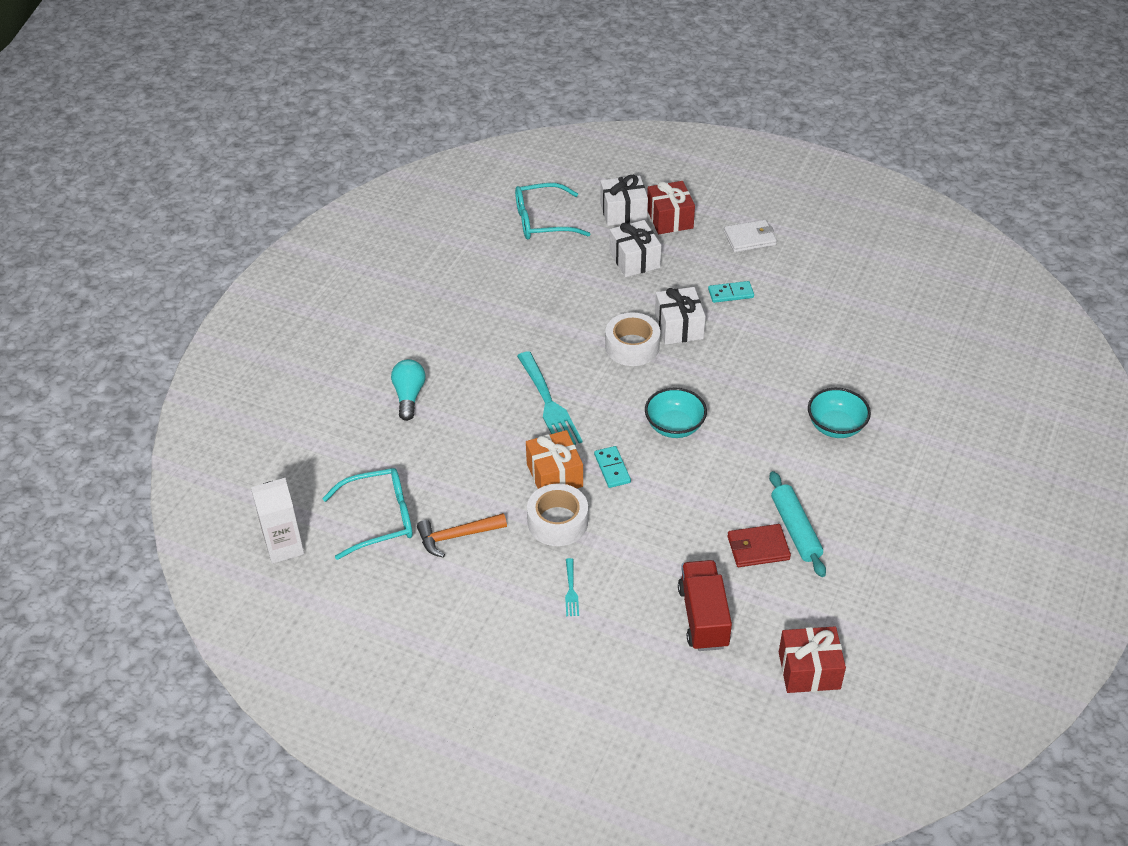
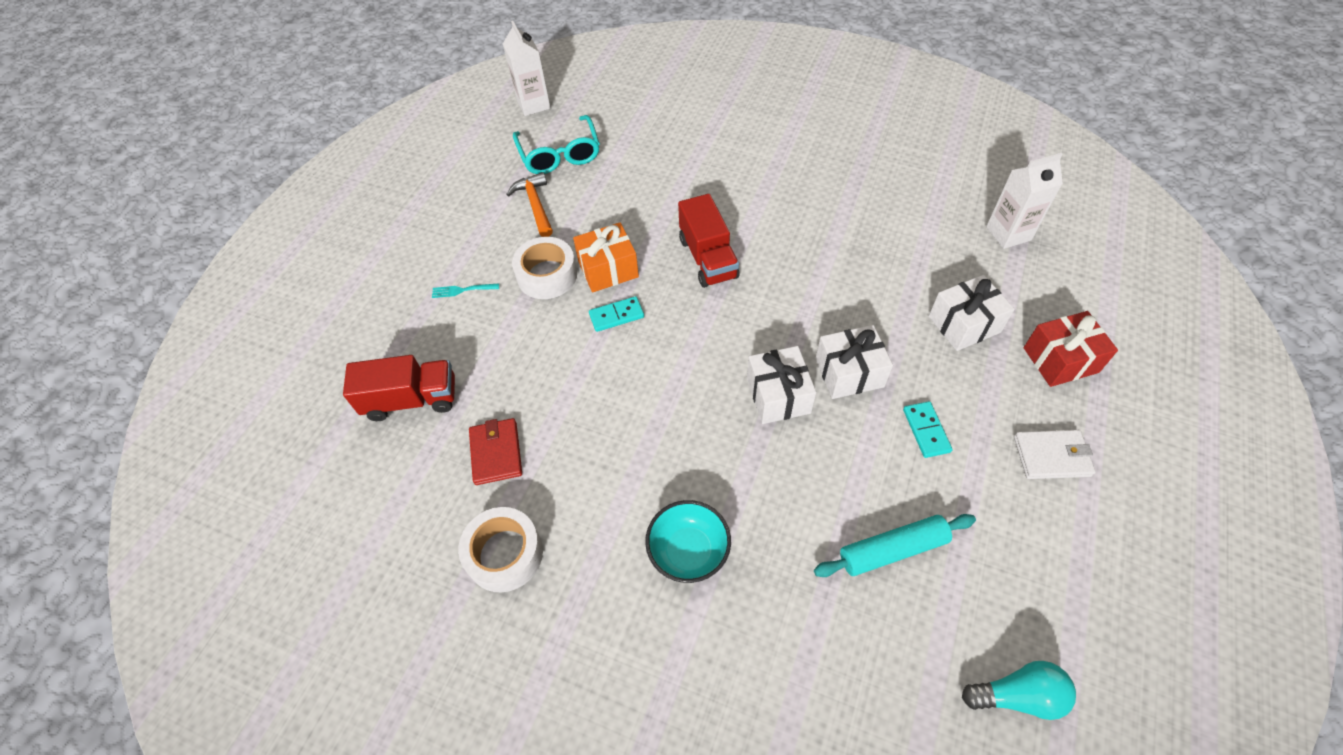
camera: 90 degrees right, 10 degrees up
turquoise light bulb [391,359,425,421] -> turquoise light bulb moved to [962,661,1076,720]
turquoise glasses [515,183,590,239] -> white carton [986,153,1063,249]
turquoise fork [517,351,583,445] -> red truck [678,194,739,288]
white gift [600,175,648,226] -> white gift moved to [747,346,816,424]
white tape [605,312,660,366] -> white tape moved to [458,507,543,592]
turquoise bowl [645,387,707,438] -> none
white wallet [724,220,777,252] -> white wallet turned 75 degrees counterclockwise [1014,430,1096,479]
turquoise rolling pin [769,471,826,577] -> turquoise rolling pin moved to [814,514,976,577]
red gift [779,627,846,693] -> none

